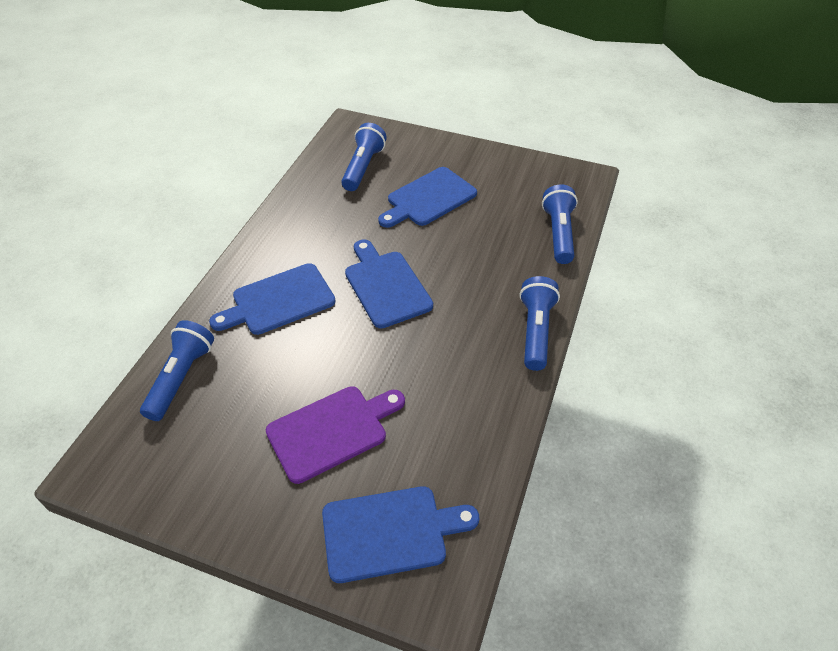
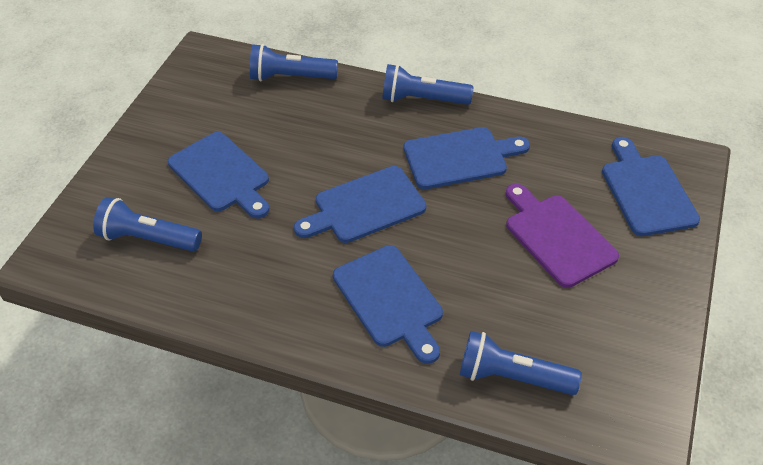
camera: 90 degrees left, 0 degrees up
none -> blue cutting board [404,127,530,189]

